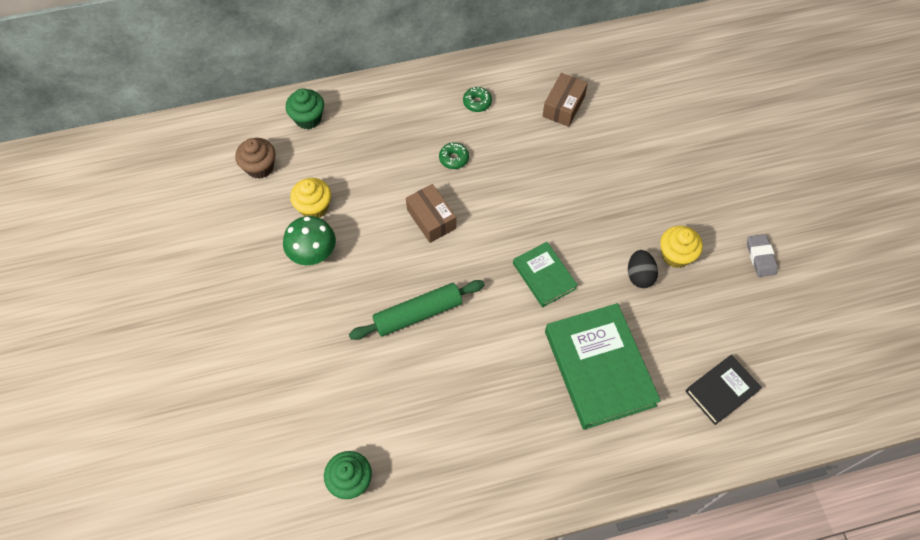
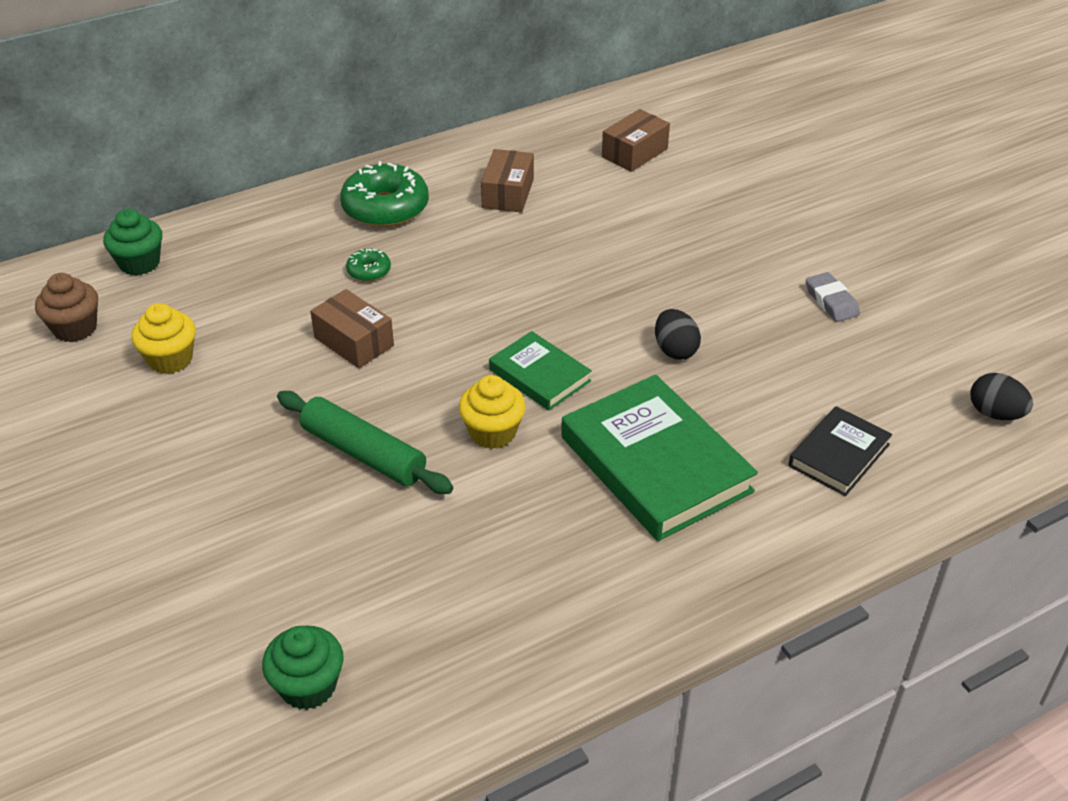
camera: 15 degrees left, 20 degrees down
green mushroom [283,216,336,265] -> none
green rolling pin [349,280,485,340] -> green rolling pin turned 75 degrees clockwise [277,391,453,494]
green donut [463,86,492,112] -> green donut [340,161,429,227], size x2.10
yellow cupcake [660,226,703,268] -> yellow cupcake moved to [459,375,526,449]
none -> brown box [602,109,670,172]
none -> black egg [970,373,1033,420]

